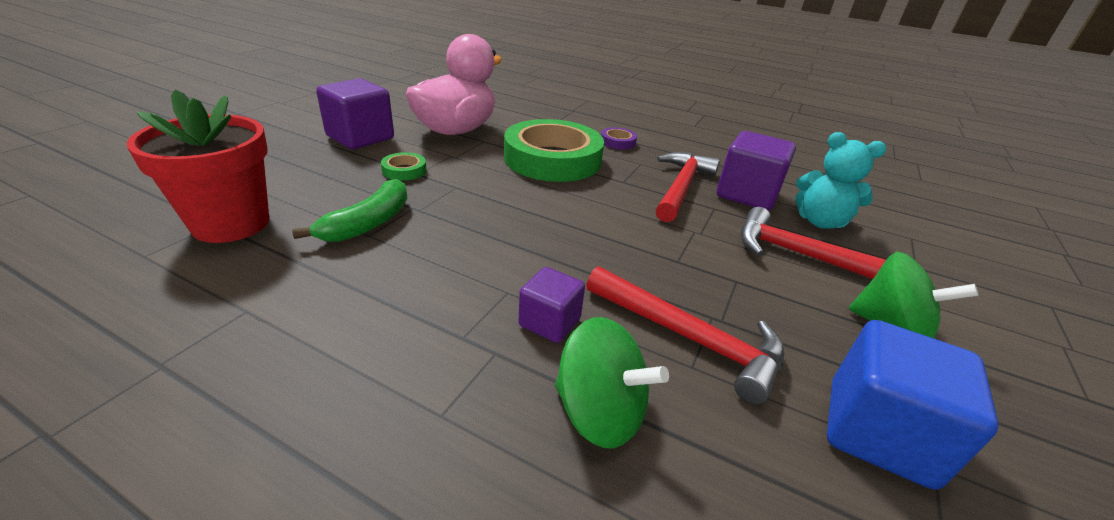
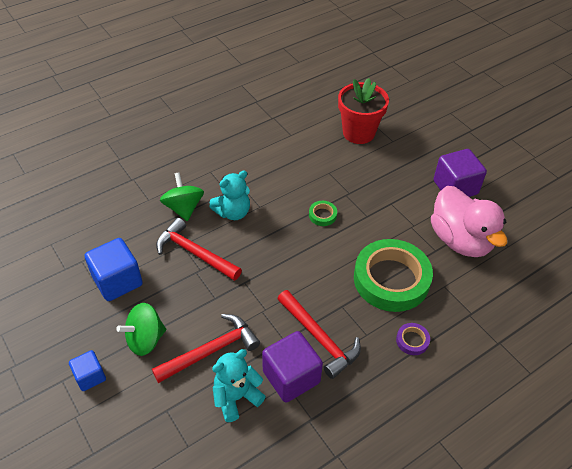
camera: 120 degrees right, 15 degrees up
green banana [292,179,407,242] -> none
green tape [381,152,426,181] -> green tape moved to [309,201,337,226]
purple cube [518,267,585,343] -> turquoise teddy bear [209,171,250,220]
green spinning top [555,317,669,448] -> green spinning top turned 105 degrees clockwise [160,172,204,221]
red hammer [586,266,784,404] -> red hammer turned 60 degrees clockwise [156,218,242,281]
none -> blue cube [69,350,106,391]

